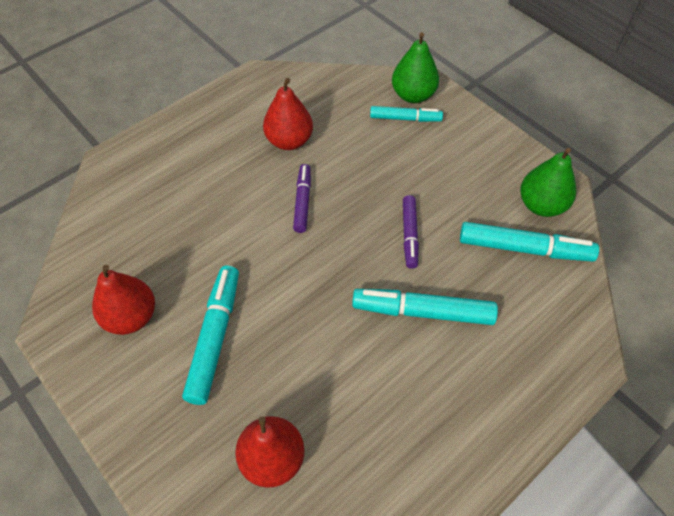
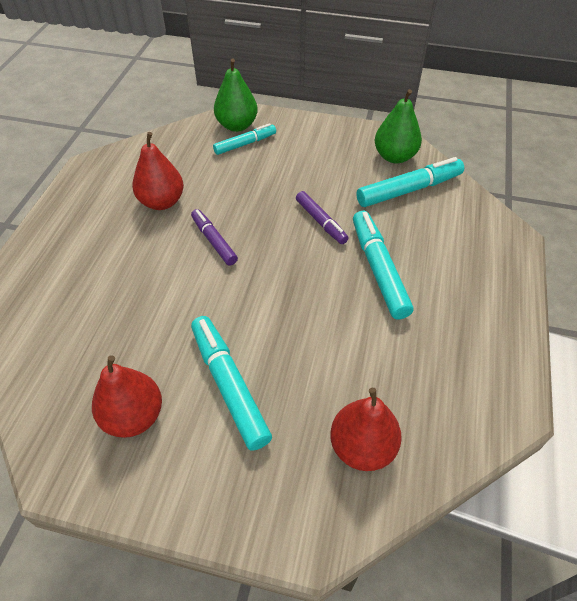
camera: 35 degrees left, 5 degrees down
turquoise marker [352,289,498,325] -> turquoise marker turned 105 degrees clockwise [353,211,413,320]

